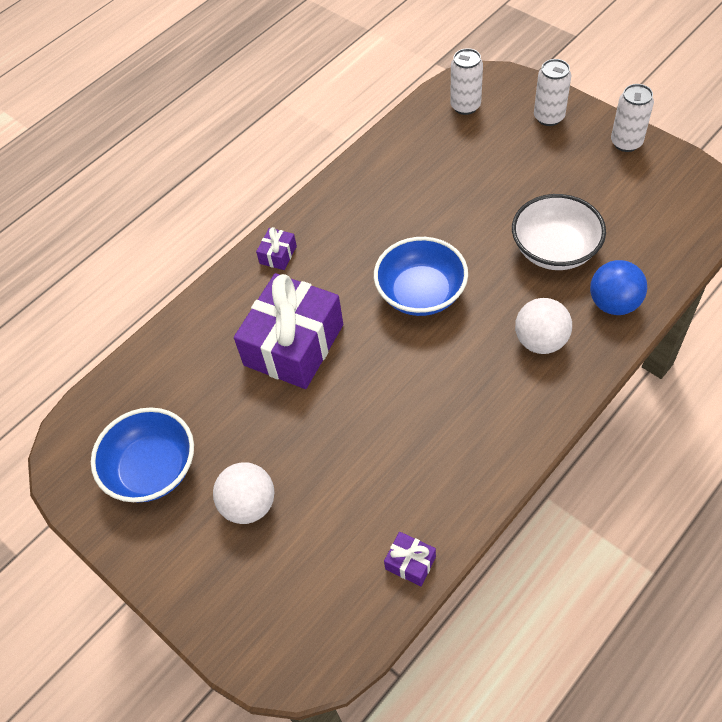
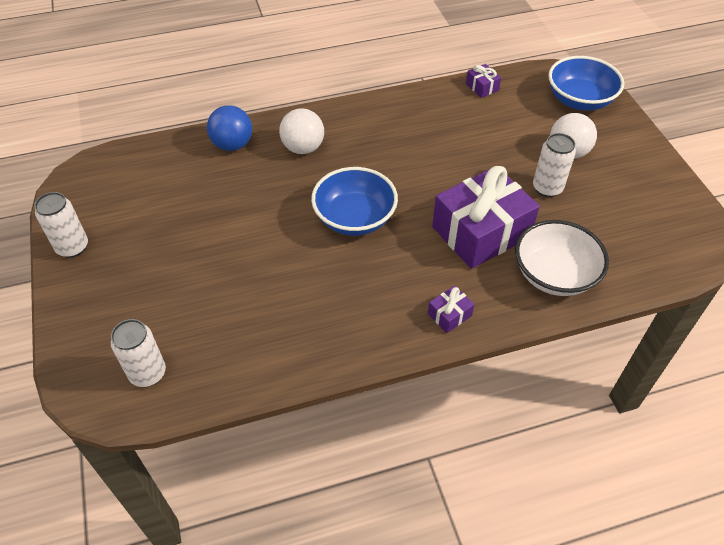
camera: 155 degrees left, 5 degrees down
blue bowl [91,407,194,502] -> blue bowl moved to [548,56,624,111]
white bowl [512,194,606,270] -> white bowl moved to [515,220,609,296]
white can [534,59,571,126] -> white can moved to [533,133,576,197]

